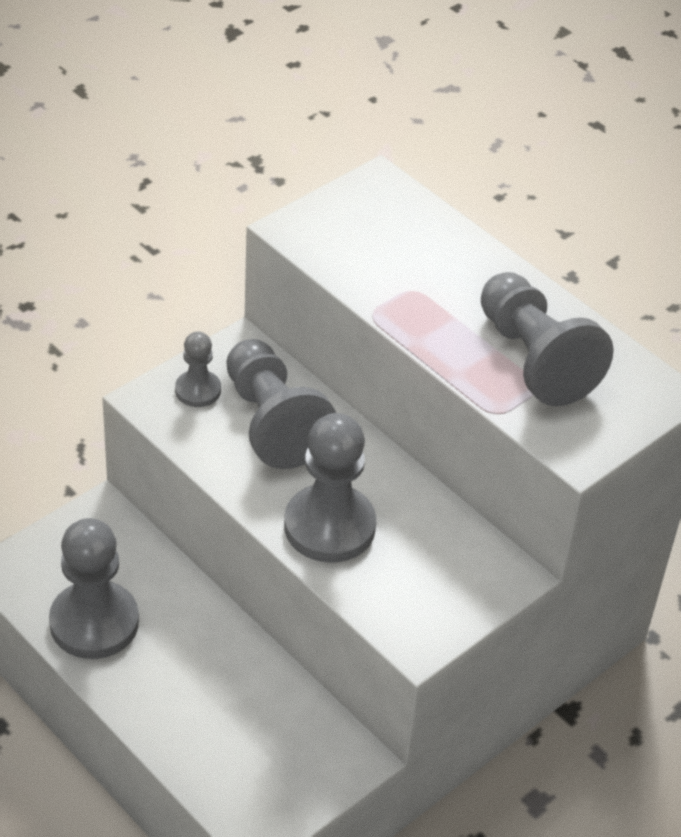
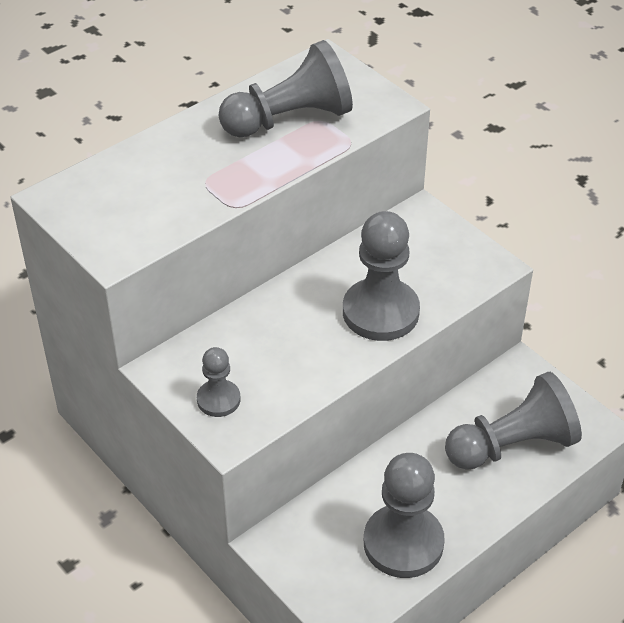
camera: 85 degrees left, 0 degrees up
grey pawn [227,339,336,469] -> grey pawn moved to [445,372,582,470]

